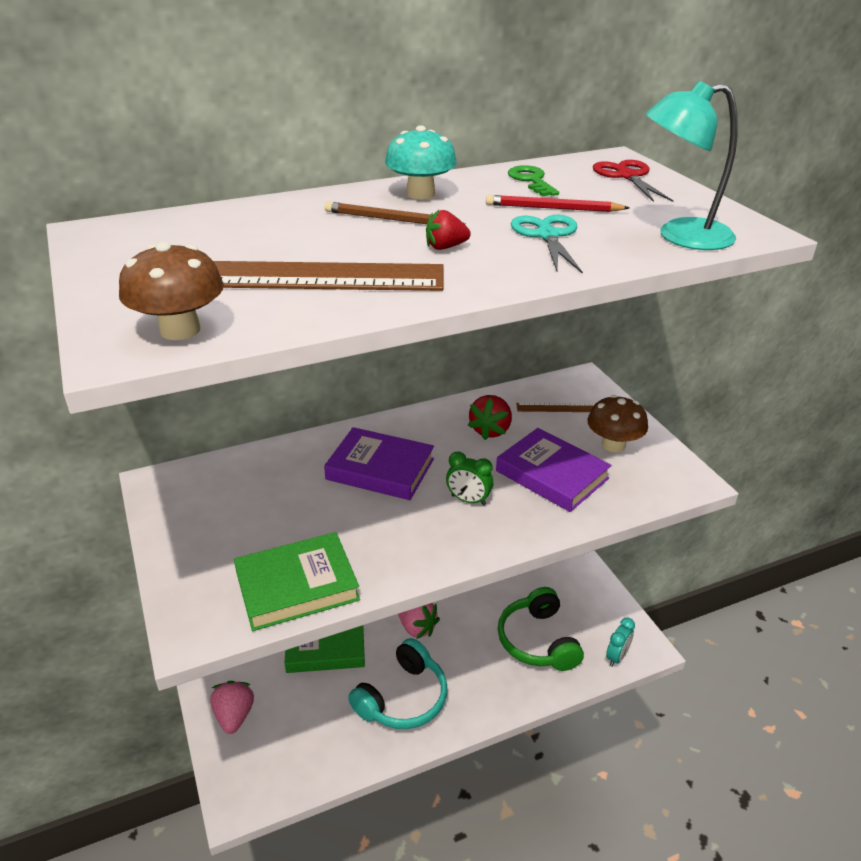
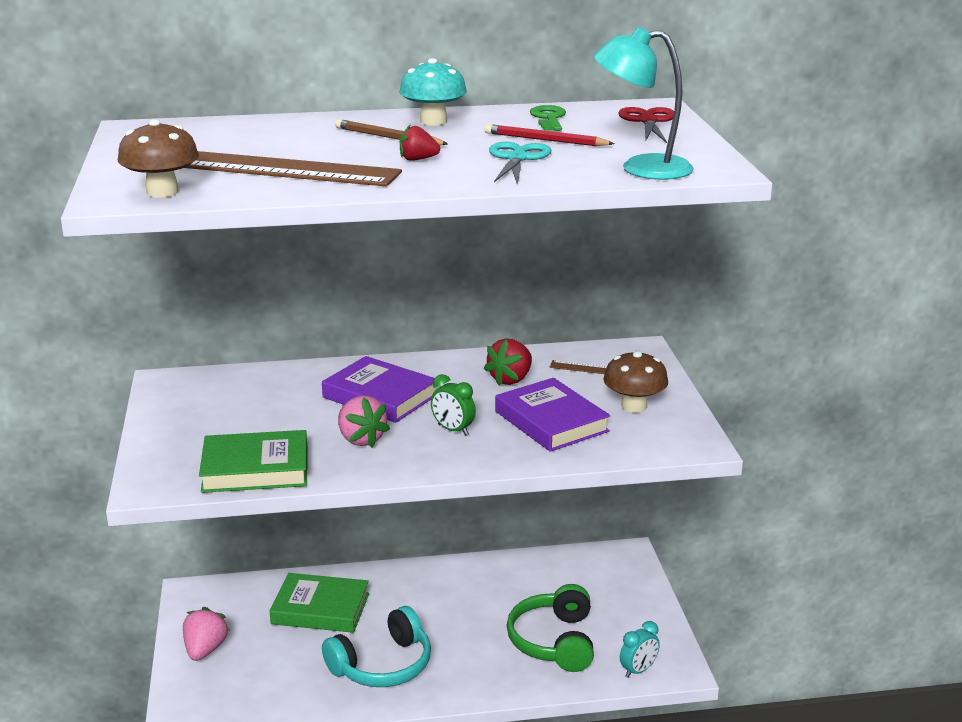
camera: 15 degrees right, 10 degrees down
pink strawberry [398,603,440,639] -> pink strawberry moved to [338,396,390,447]

